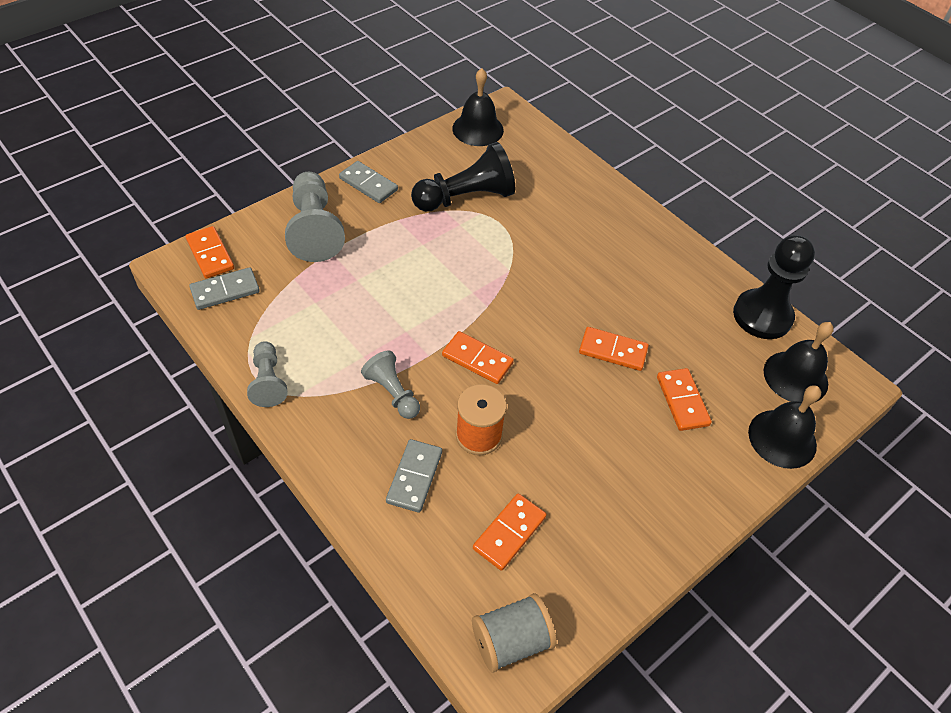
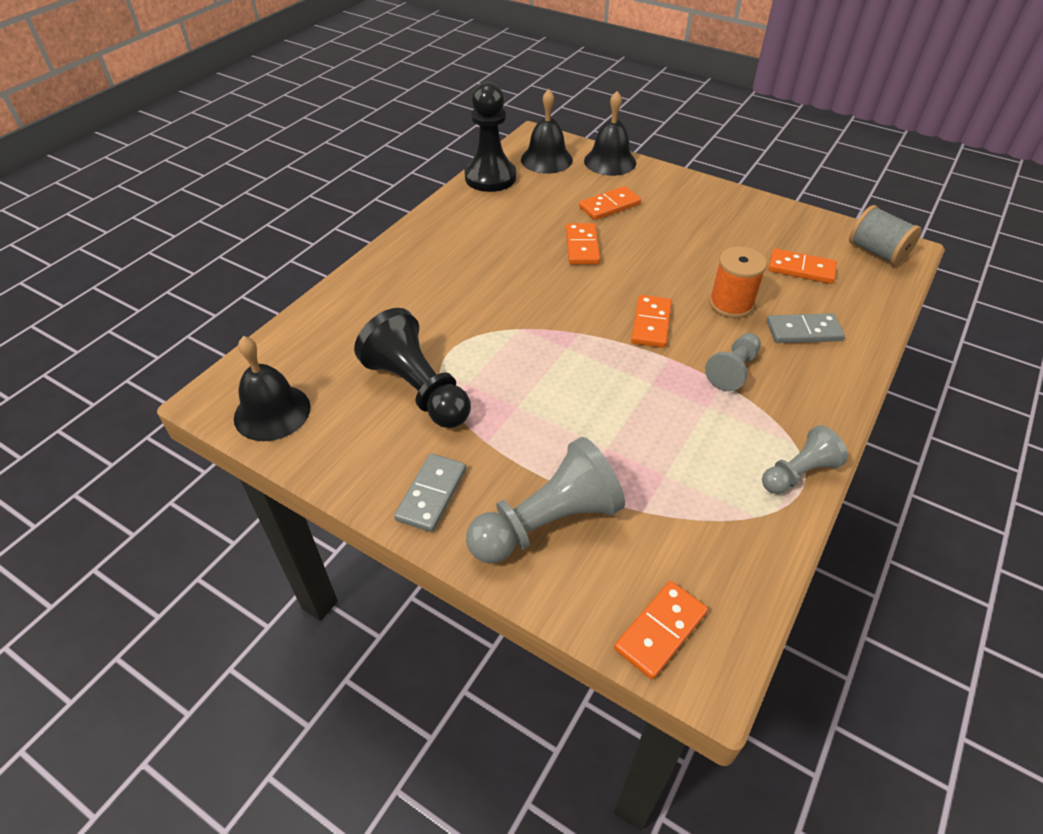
camera: 105 degrees left, 5 degrees down
grey domino [189,267,260,310] -> none

